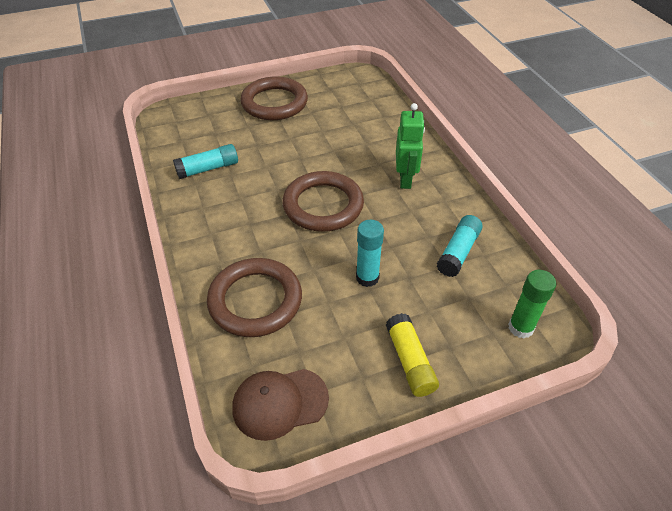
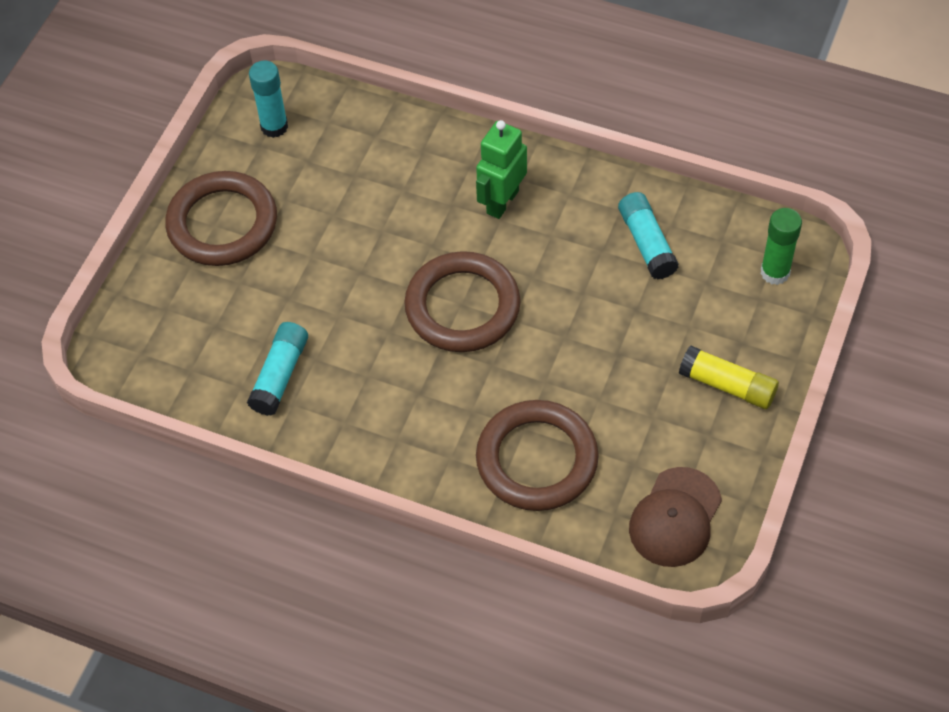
camera: 45 degrees left, 10 degrees up
turquoise glue stick [356,220,384,287] -> turquoise glue stick moved to [249,61,288,138]
green robot [396,103,425,189] -> green robot turned 105 degrees counterclockwise [476,120,527,219]

